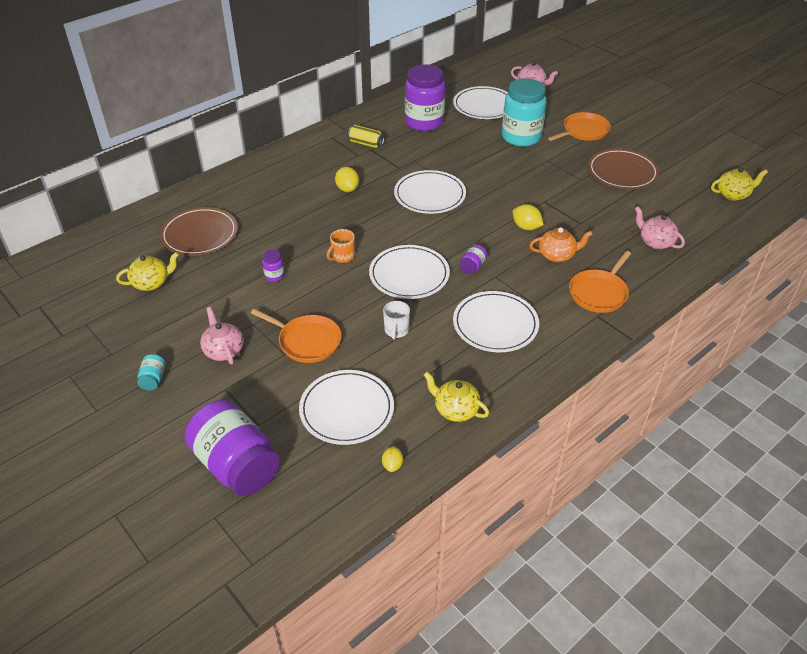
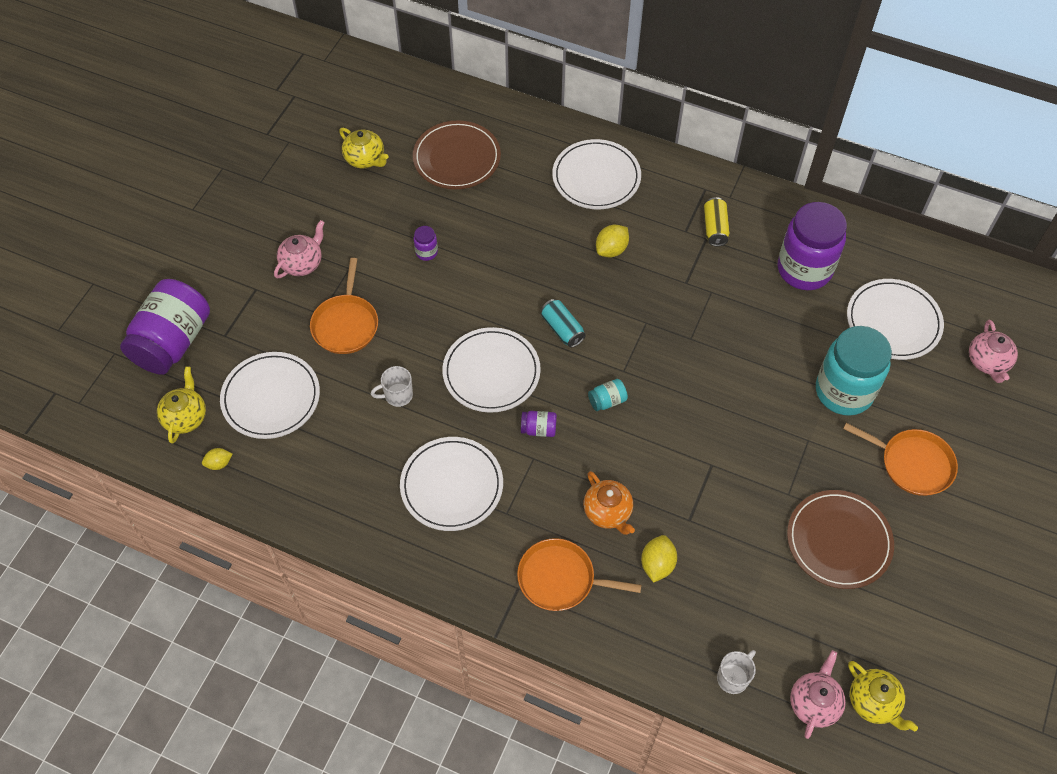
camera: 65 degrees right, 15 degrees up
turquoise jar [137,354,165,390] -> turquoise jar moved to [588,379,628,411]
orange mug [326,229,355,263] -> none
white plate [394,170,466,214] -> white plate moved to [552,139,641,209]
yellow teapot [424,372,489,422] -> yellow teapot moved to [157,366,206,444]
yellow lemon [513,204,544,230] -> yellow lemon moved to [641,535,677,583]
pink teapot [635,207,685,249] -> pink teapot moved to [790,650,846,739]
none -> turquoise can [541,299,586,348]
none -> white mug [717,650,756,694]

